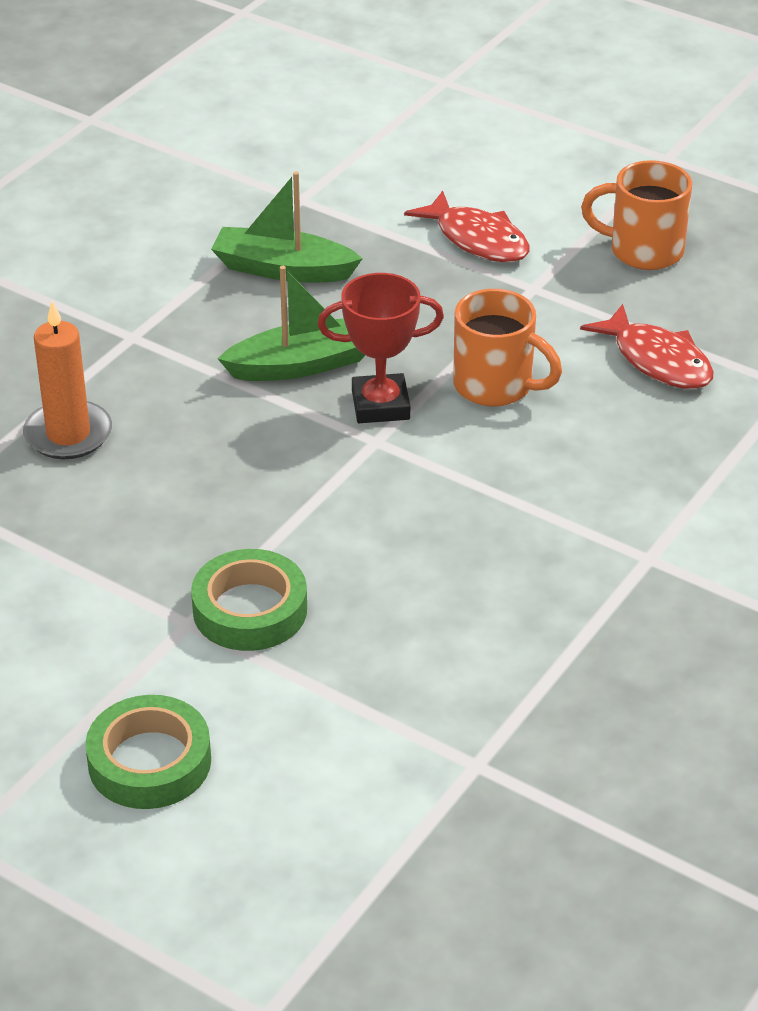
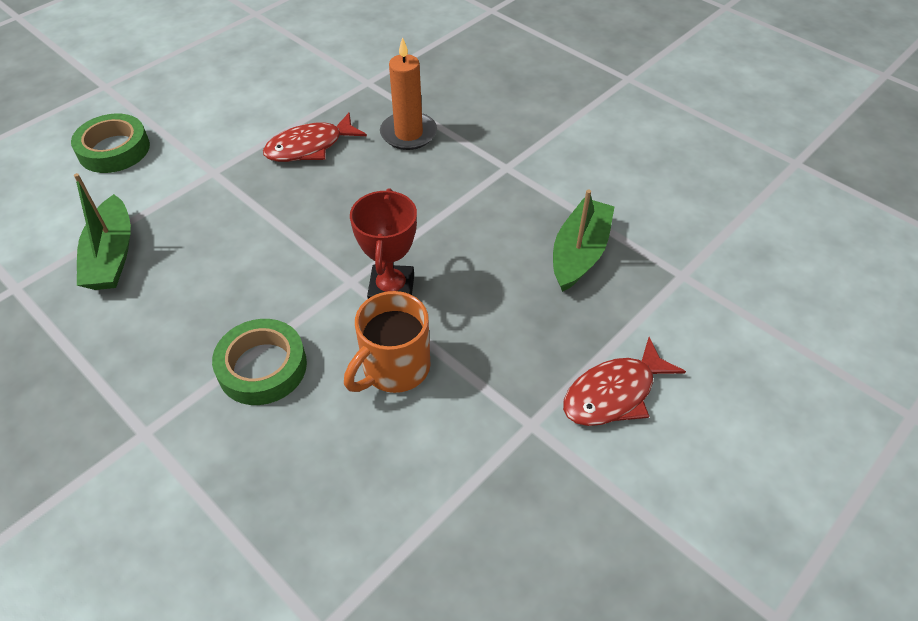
camera: 100 degrees right, 10 degrees up
green tape [191,549,307,651] -> green tape moved to [212,319,307,405]
green boat [218,266,365,381] -> green boat moved to [74,173,131,290]
red fish [580,304,714,389] -> red fish moved to [263,112,367,162]
orange mug [581,160,692,270] -> none

